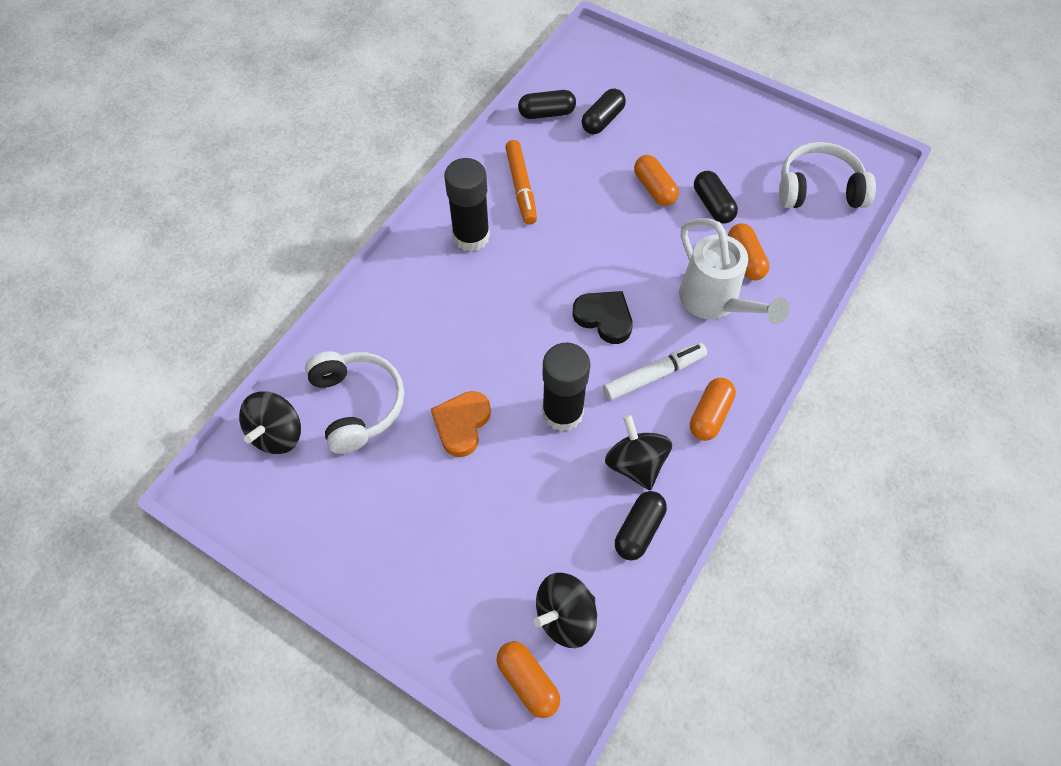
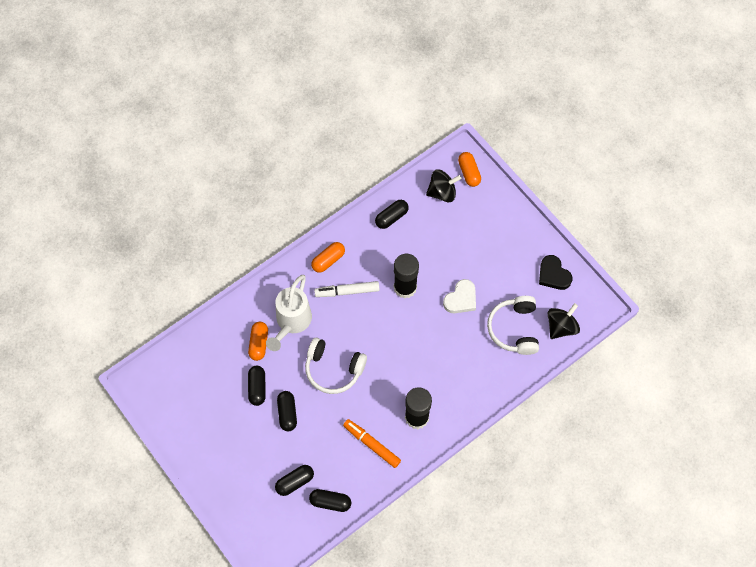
camera: 160 degrees left, 5 degrees up
orange heart [431,391,491,457] -> white heart [443,279,476,313]
orange marker [505,140,537,225] -> orange marker turned 60 degrees counterclockwise [343,419,401,468]
black heart [572,291,633,344] -> black heart moved to [539,255,573,290]
black spinning top [605,414,672,490] -> none
orange capsule [634,155,679,206] -> black capsule [277,391,297,431]
white watering can [679,218,790,324] -> white watering can turned 150 degrees counterclockwise [266,275,312,351]
white headphones [779,142,876,208] -> white headphones moved to [305,338,367,394]

